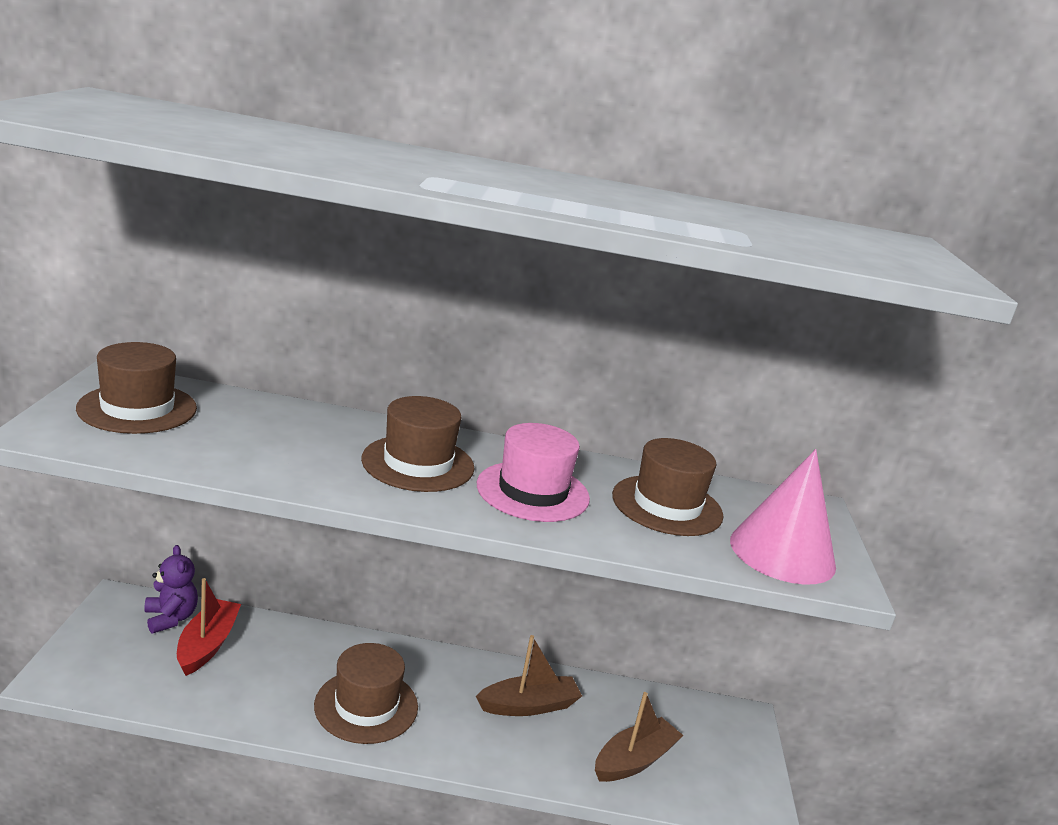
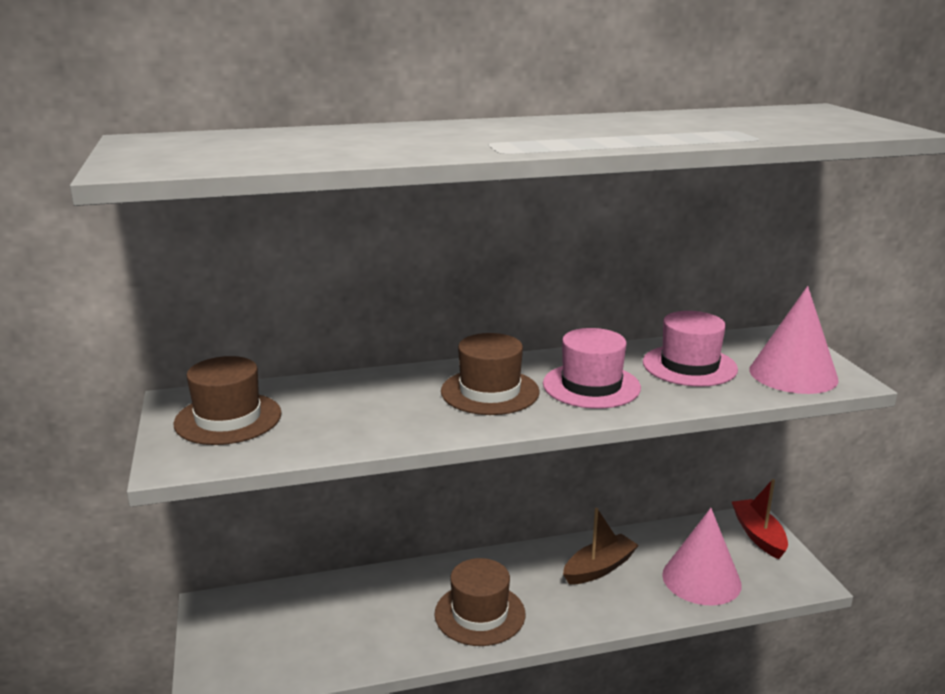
camera: 15 degrees left, 0 degrees up
purple teddy bear [144,545,198,634] -> none
red boat [177,578,241,676] -> red boat moved to [732,479,788,559]
brown boat [595,692,684,782] -> pink cone [662,508,742,606]
brown hat [612,438,724,536] -> pink hat [643,311,738,387]

